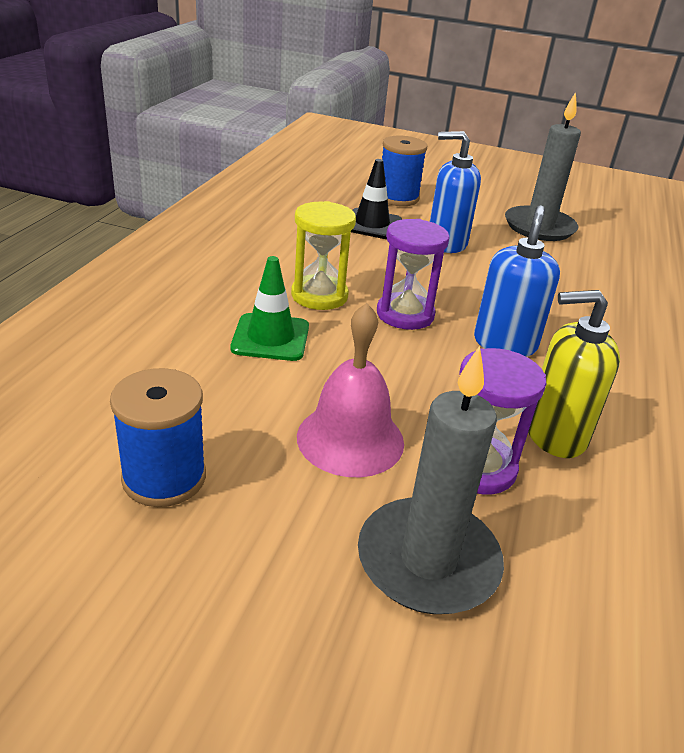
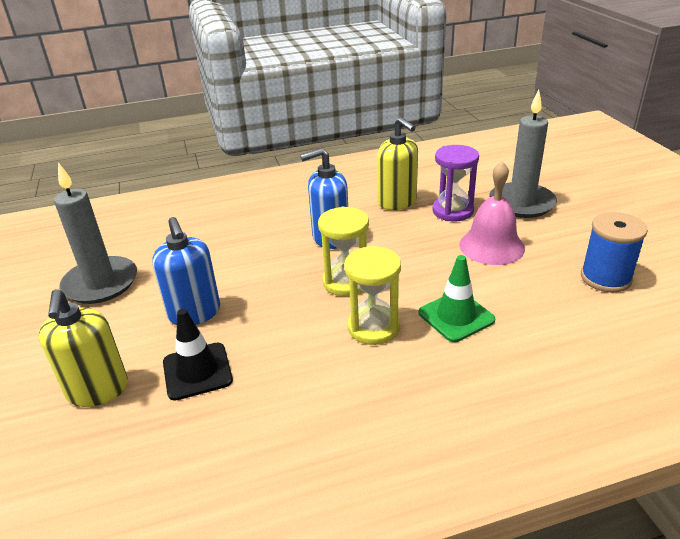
camera: 120 degrees left, 0 degrees up
purple hourglass [377,219,450,330] -> yellow hourglass [318,206,369,296]
blue spool [382,135,427,206] -> yellow soap dispenser [39,289,128,407]

